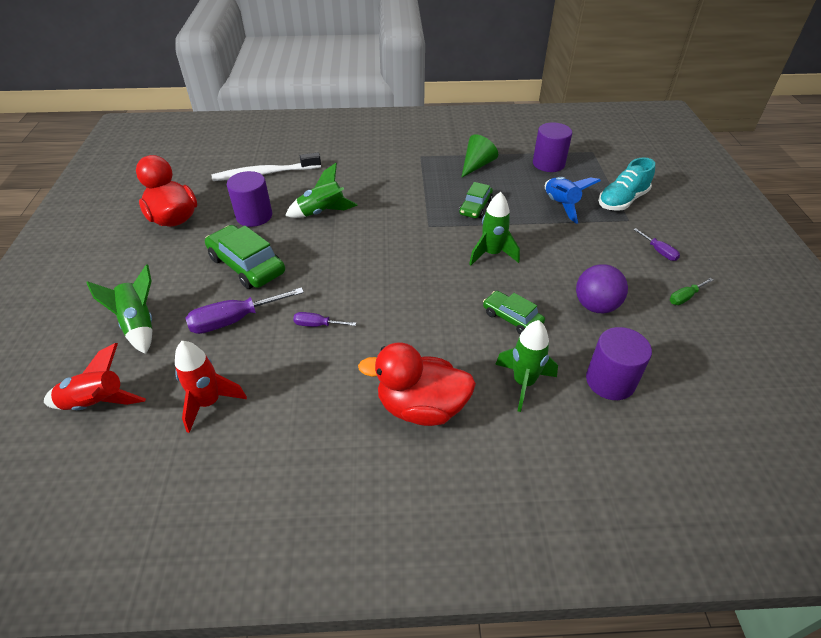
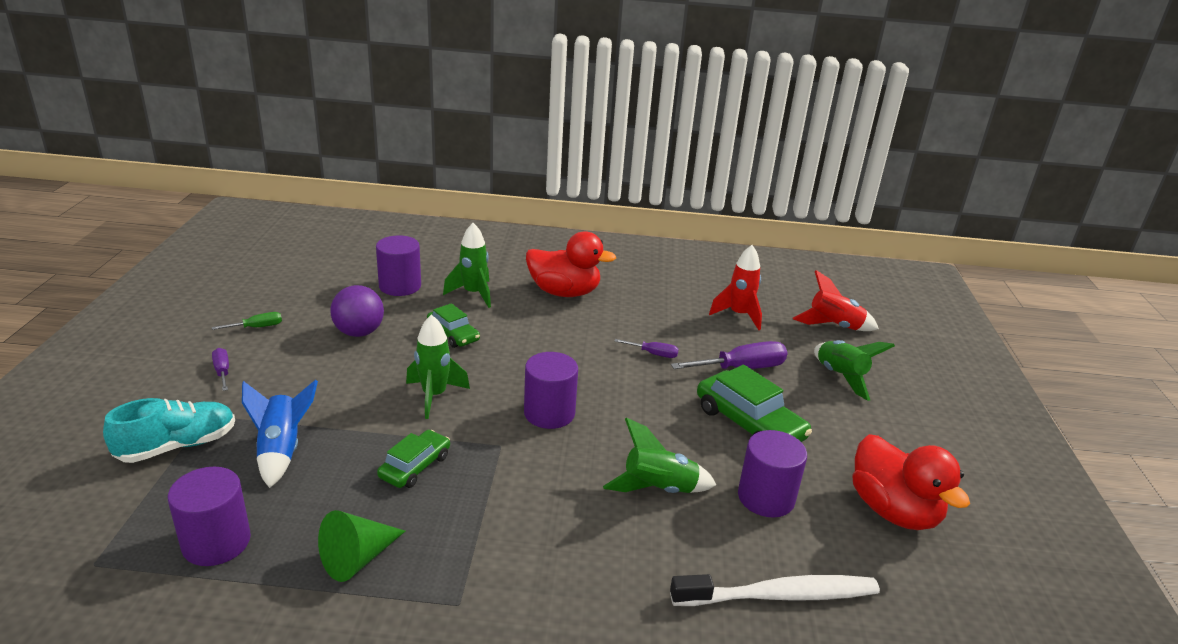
camera: 175 degrees left, 15 degrees down
none -> purple cylinder [524,352,578,429]

